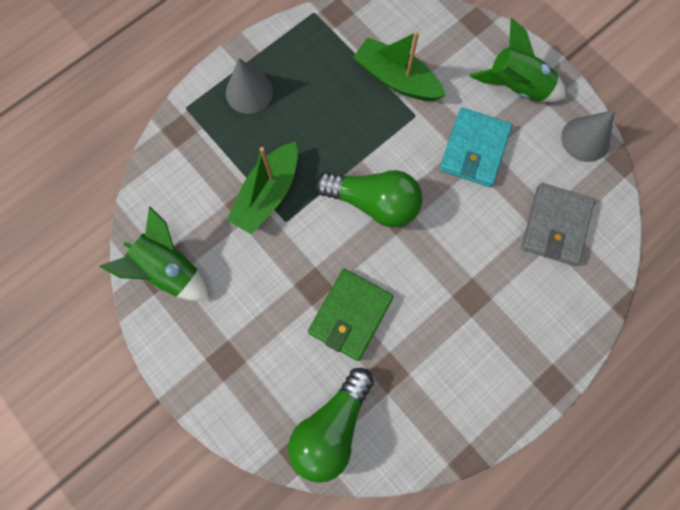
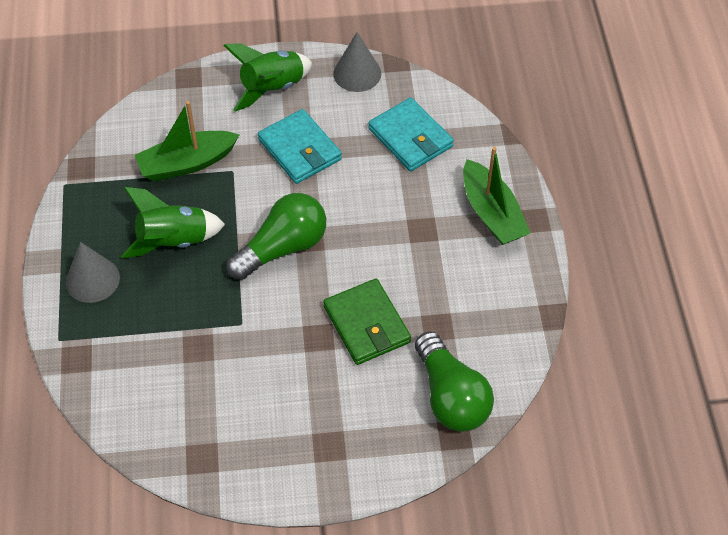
camera: 55 degrees left, 20 degrees down
green rocket [100,207,210,301] -> green rocket moved to [121,187,225,258]
green boat [227,142,298,235] -> green boat moved to [463,147,530,245]
grey wallet [521,183,595,266] -> turquoise wallet [368,98,454,171]

